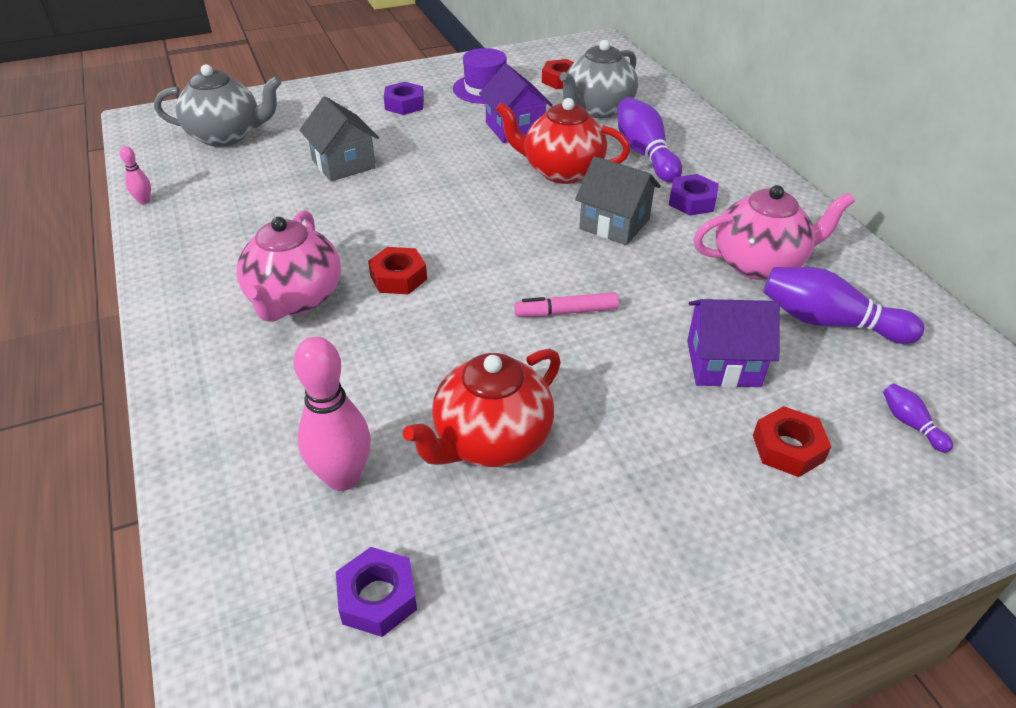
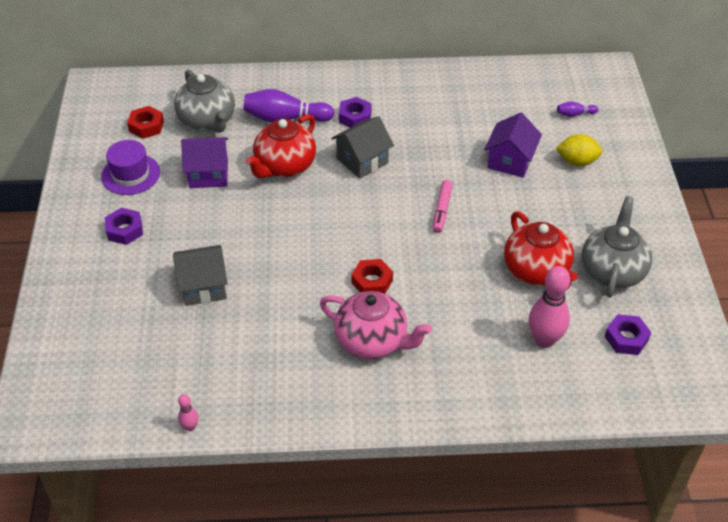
camera: 70 degrees left, 5 degrees up
grey teapot [154,64,282,147] -> grey teapot moved to [582,196,652,298]
pink teapot [693,185,855,280] -> none
red nut [753,406,831,477] -> yellow lemon [556,134,603,166]
purple bowling pin [763,267,924,344] -> none

